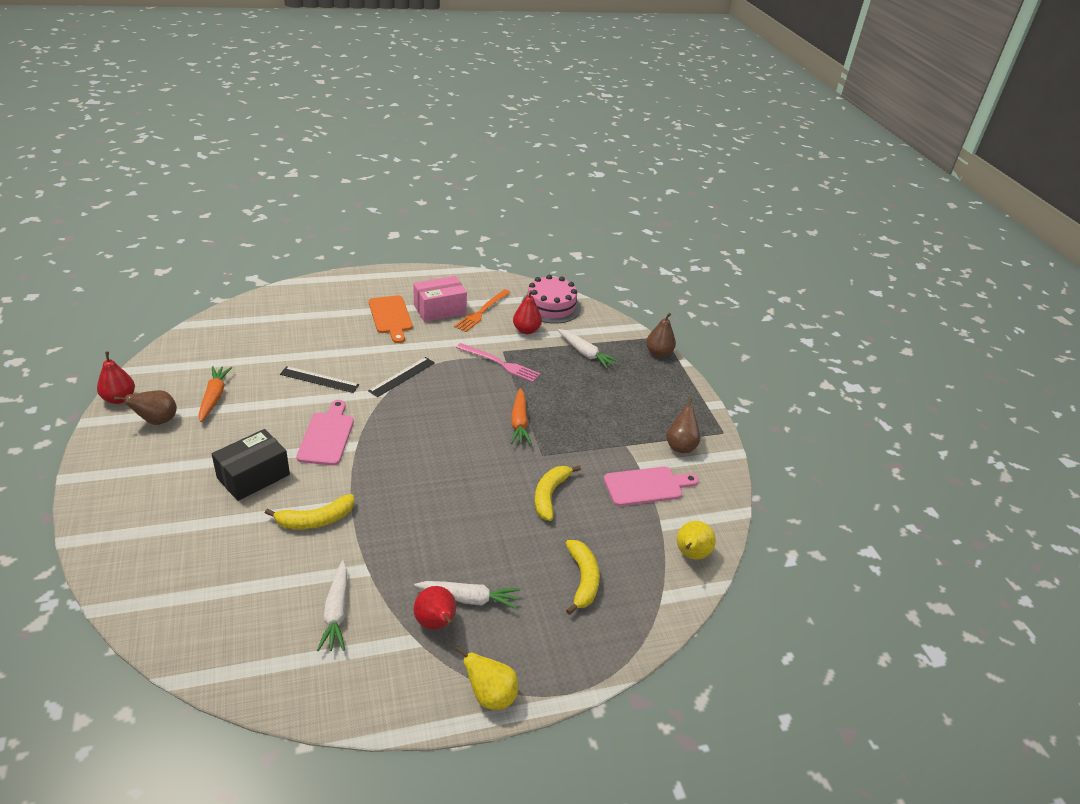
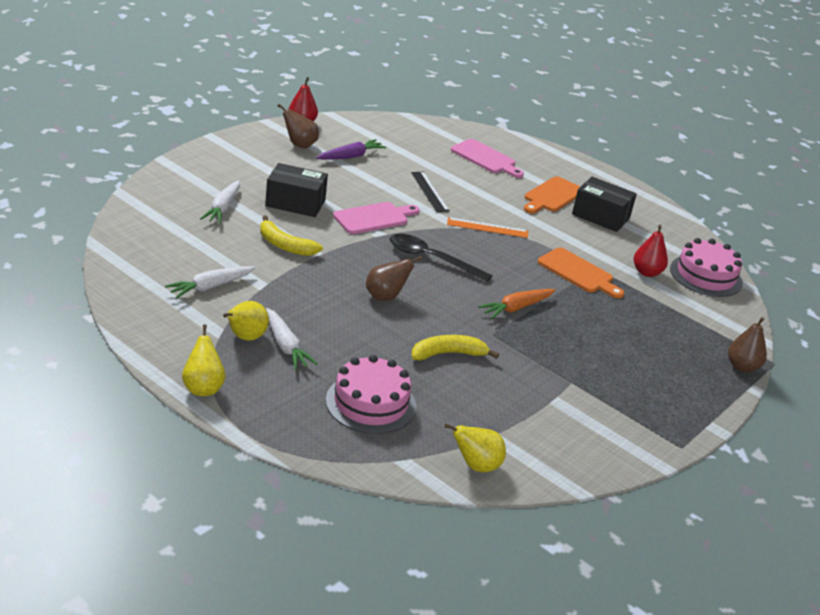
camera: 55 degrees right, 5 degrees down
orange carrot [199,366,232,422] -> purple carrot [316,139,386,160]
black ruler [368,357,435,397] -> orange ruler [447,217,528,238]
pink box [414,276,467,322] -> black box [572,177,637,232]
red pear [414,586,456,630] -> yellow pear [223,301,269,341]
orange fork [454,289,511,332] -> none
pink fork [456,343,540,382] -> orange cutting board [538,247,624,298]
white carrot [558,329,619,369] -> white carrot moved to [200,180,240,224]
yellow banana [566,540,600,615] -> pink cake [326,355,416,434]
pink cutting board [604,467,699,506] -> pink cutting board moved to [451,139,524,178]
brown pear [666,397,700,453] -> brown pear moved to [366,256,422,301]
none -> black spoon [390,234,493,282]

